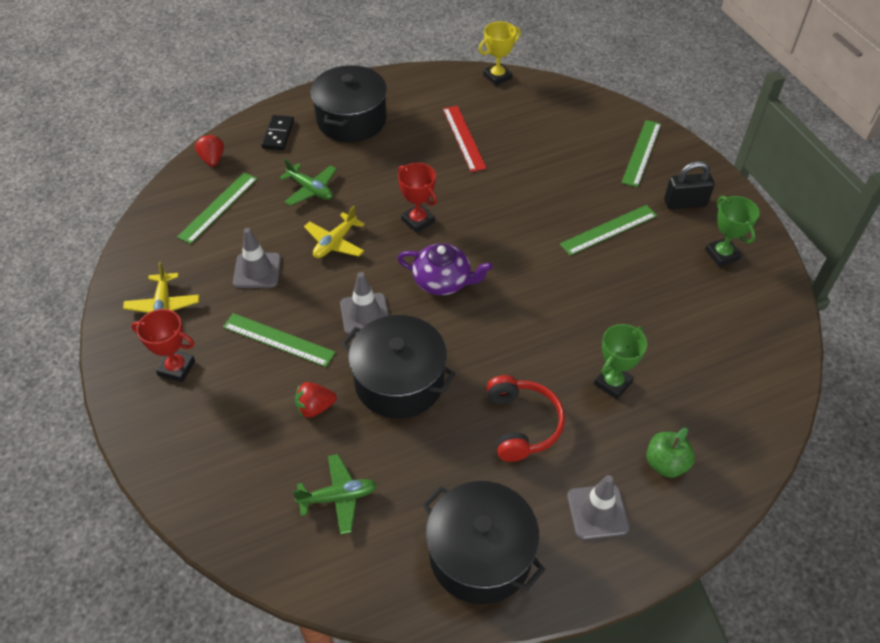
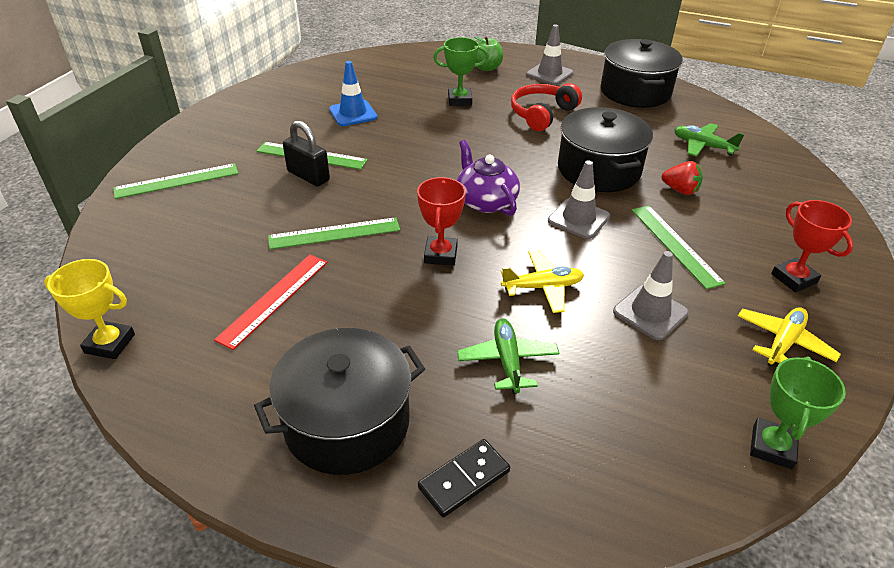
camera: 135 degrees left, 10 degrees down
green ruler [177,172,257,244] -> green ruler moved to [268,217,400,249]
red strawberry [195,134,224,167] -> none
black padlock [664,161,714,209] -> black padlock moved to [283,120,330,186]
green trophy [705,196,760,267] -> green trophy moved to [750,357,846,469]
none -> blue traffic cone [329,61,378,126]

